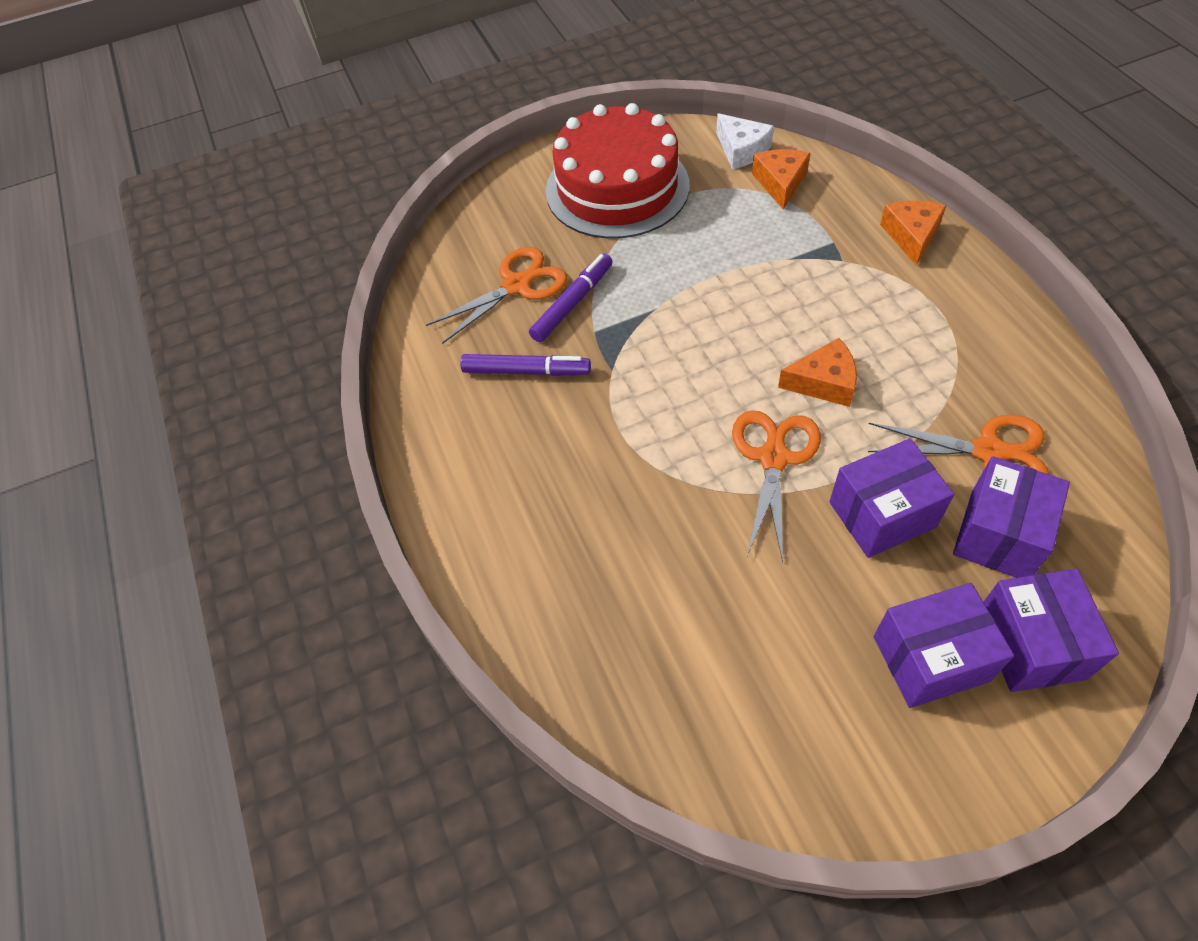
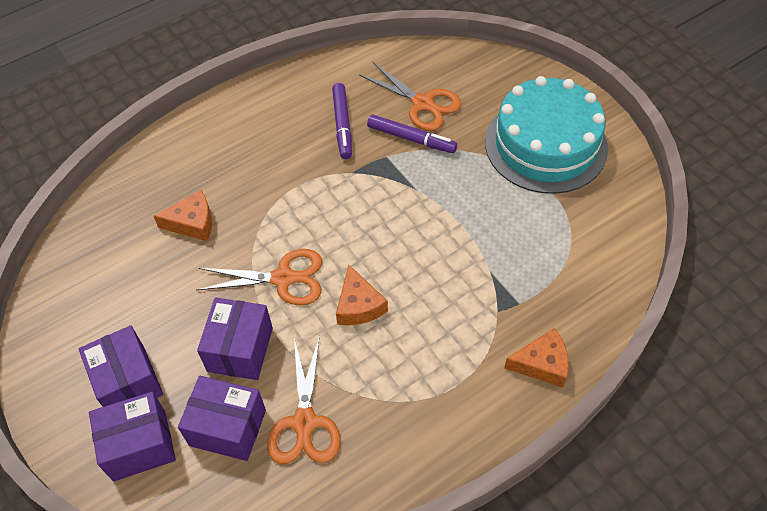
camera: 75 degrees right, 0 degrees up
red cake [546,103,690,239] -> turquoise cake [485,76,608,194]
white cheese [716,113,774,169] -> none
orange cheese [752,149,810,210] -> orange cheese moved to [154,190,212,241]
purple box [829,438,954,558] -> purple box turned 45 degrees clockwise [197,298,273,380]

